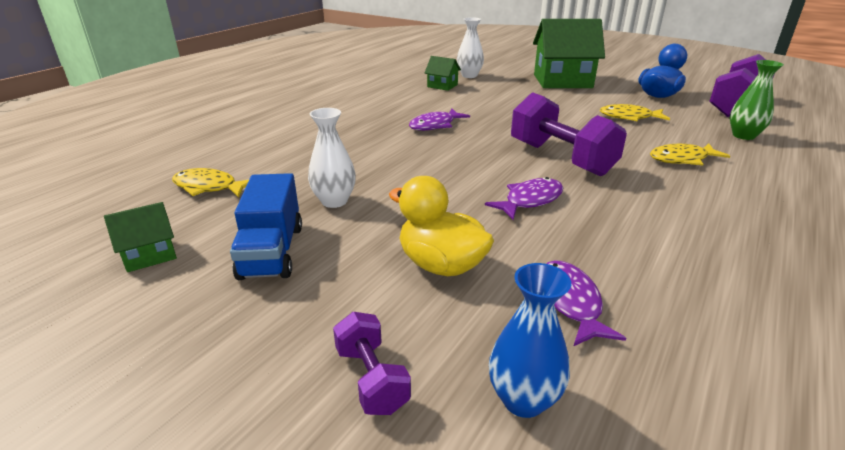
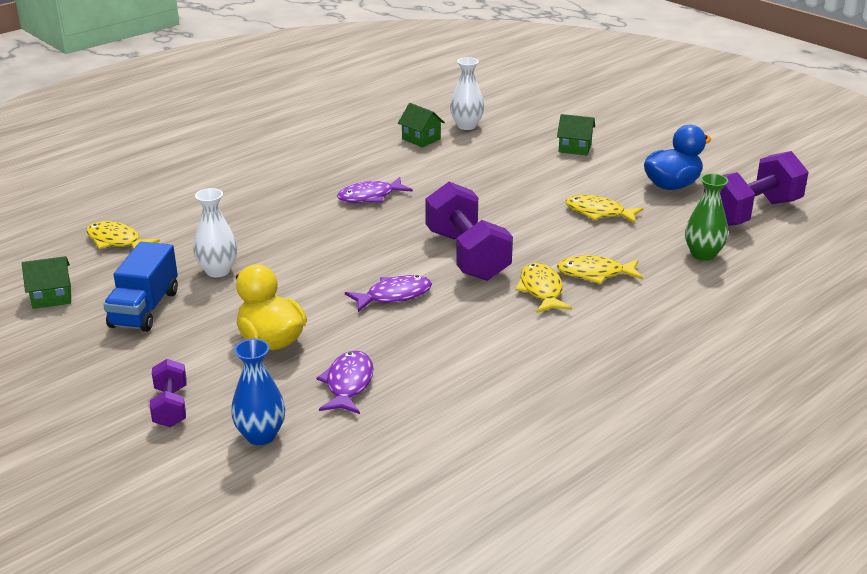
camera: 15 degrees right, 0 degrees up
green house [533,19,605,88] -> green house [557,114,595,155], size x0.46
none -> yellow fish [515,263,572,313]

